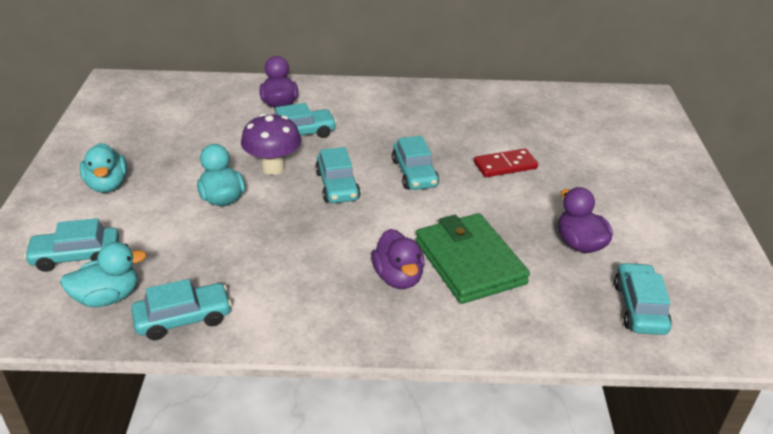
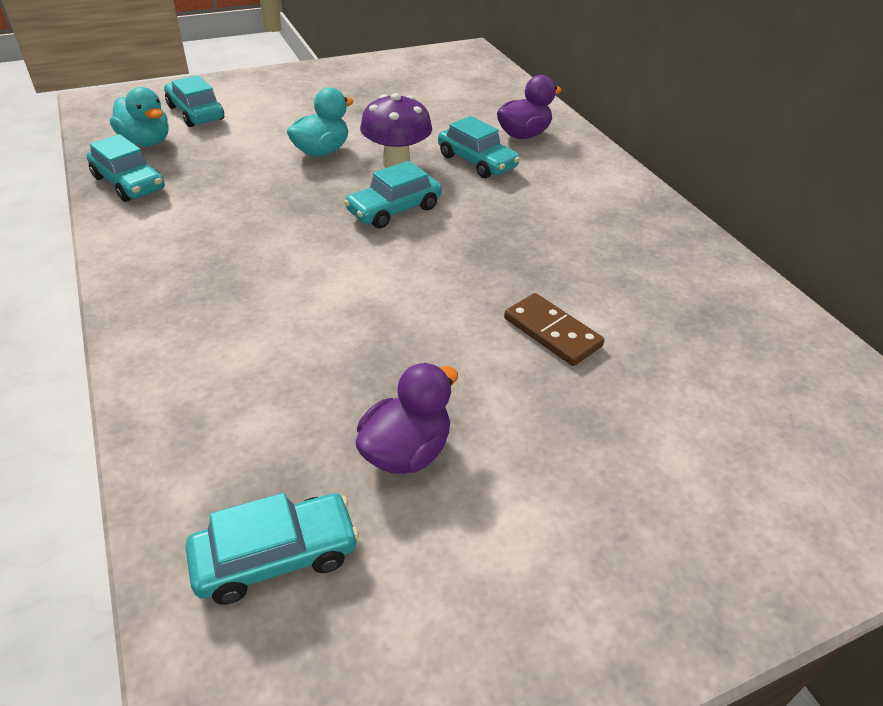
camera: 65 degrees right, 5 degrees up
turquoise duck [79,143,127,193] -> none
purple duck [371,229,425,289] -> none
turquoise car [392,136,439,190] -> none
green wallet [416,213,530,304] -> none
red domino [474,148,538,177] -> brown domino [504,293,604,366]

